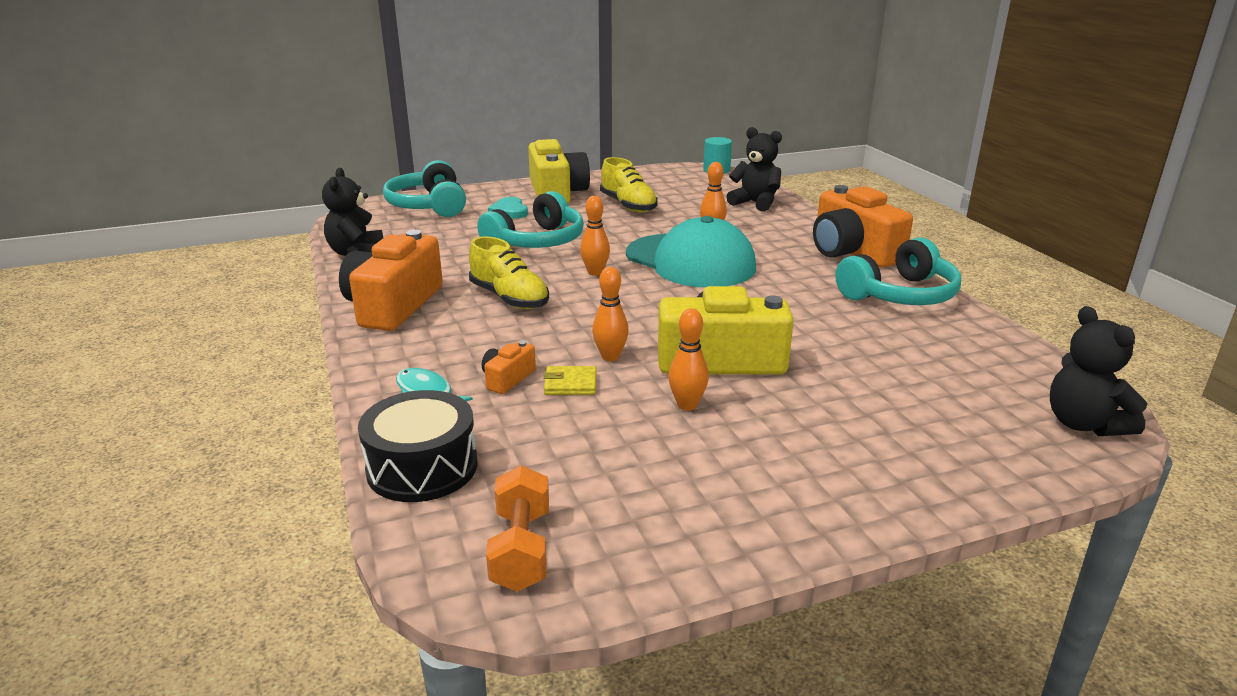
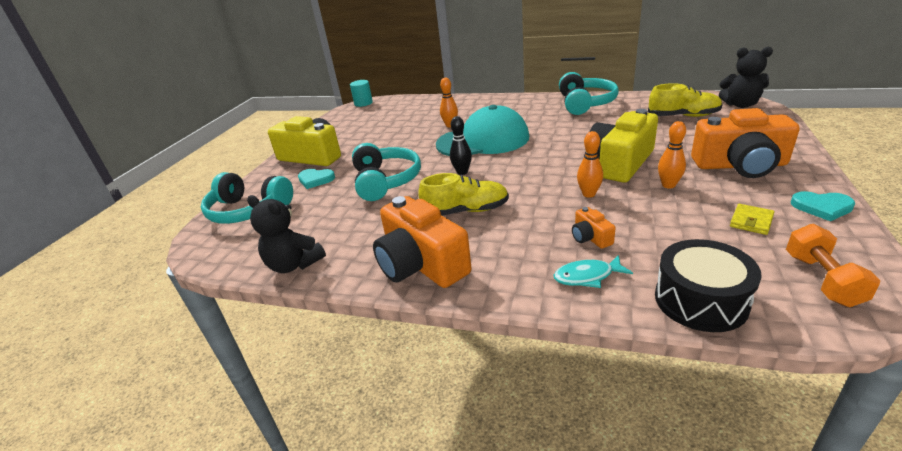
camera: 50 degrees left, 5 degrees up
orange dumbbell [486,465,549,592] -> orange dumbbell turned 60 degrees clockwise [786,224,880,307]
yellow wallet [543,366,596,395] -> yellow wallet moved to [730,204,774,235]
orange bowling pin [580,196,610,276] -> black bowling pin [450,116,472,175]
yellow shoe [600,157,658,213] -> yellow shoe moved to [648,83,723,117]
black teddy bear [726,127,782,212] -> none
orange camera [813,185,913,267] -> orange camera moved to [691,108,800,178]
none -> turquoise heart [791,191,855,221]

